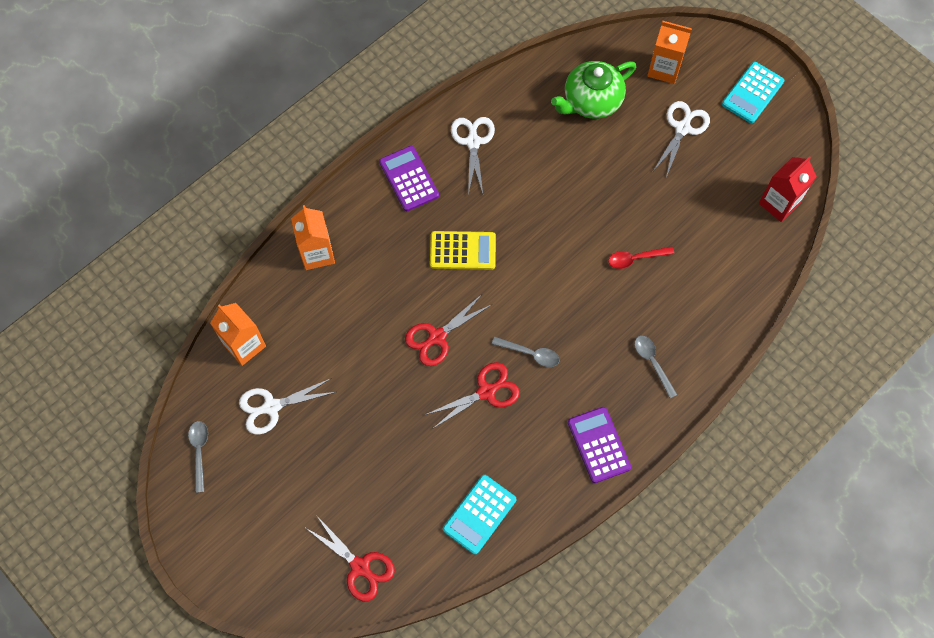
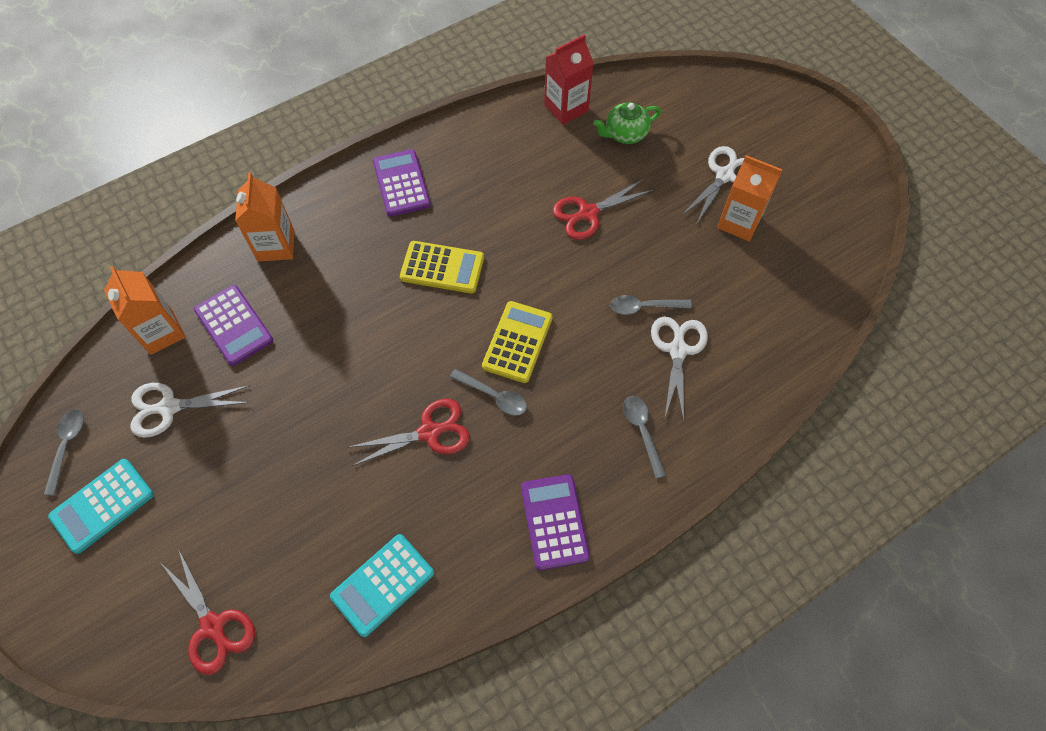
camera: 10 degrees right, 5 degrees down
red scissors [405,294,491,366] -> red scissors moved to [552,179,654,240]
white scissors [451,117,495,195] -> white scissors moved to [651,316,708,422]
green teapot [551,61,636,119] -> green teapot [593,102,661,144], size x0.64
red spoon [608,246,674,269] -> grey spoon [610,295,692,315]
orange carton [647,21,692,84] -> orange carton moved to [717,155,782,241]
turquoise calculator [722,62,784,123] -> turquoise calculator moved to [48,459,154,554]
red carton [759,156,817,222] -> red carton moved to [544,34,594,125]
none -> purple calculator [194,285,273,366]
none -> yellow calculator [482,301,553,383]

